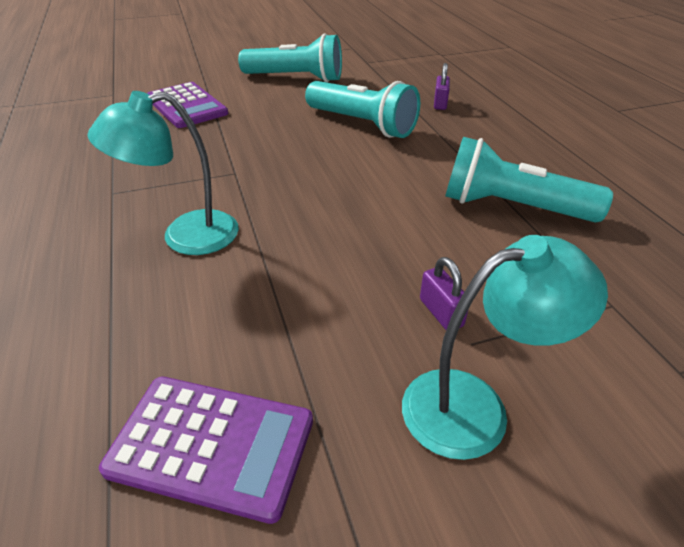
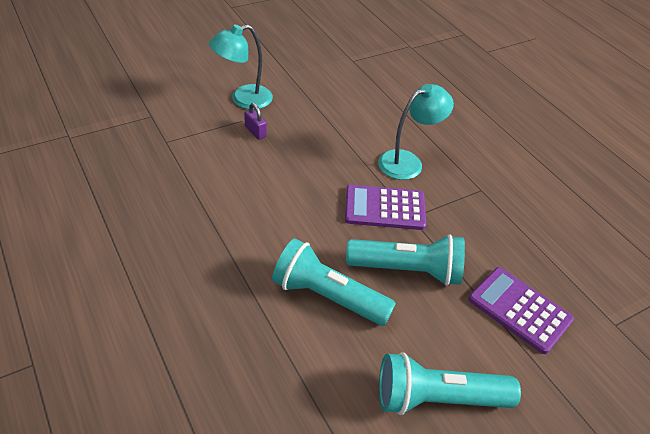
camera: 165 degrees right, 5 degrees up
purple calculator [99,377,313,524] -> purple calculator moved to [345,184,426,230]
purple padlock [434,63,450,110] -> none
turquoise flashlight [445,137,613,223] -> turquoise flashlight moved to [346,234,465,286]

